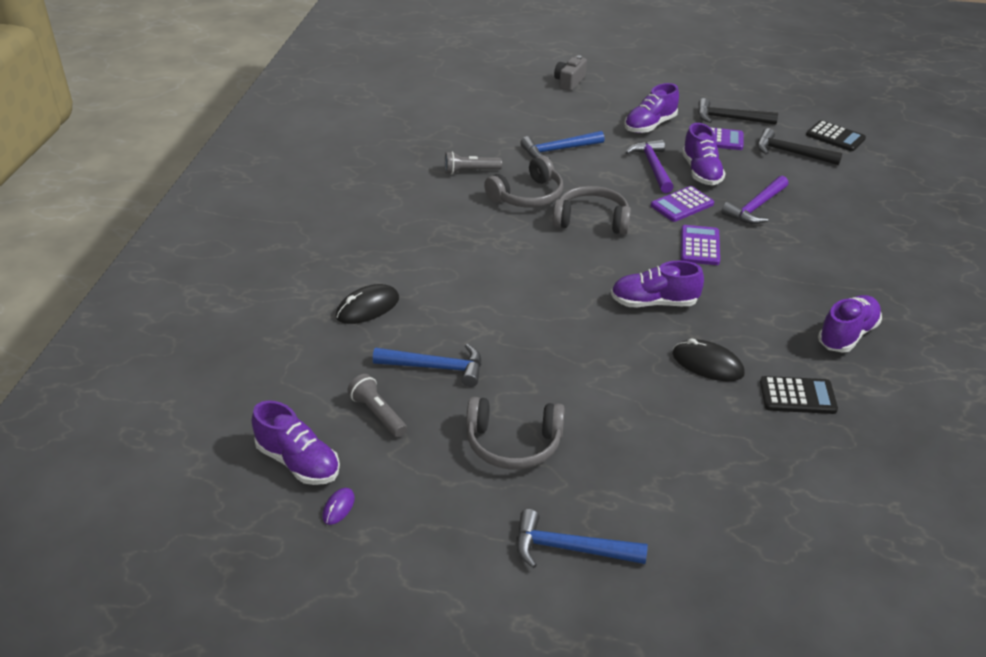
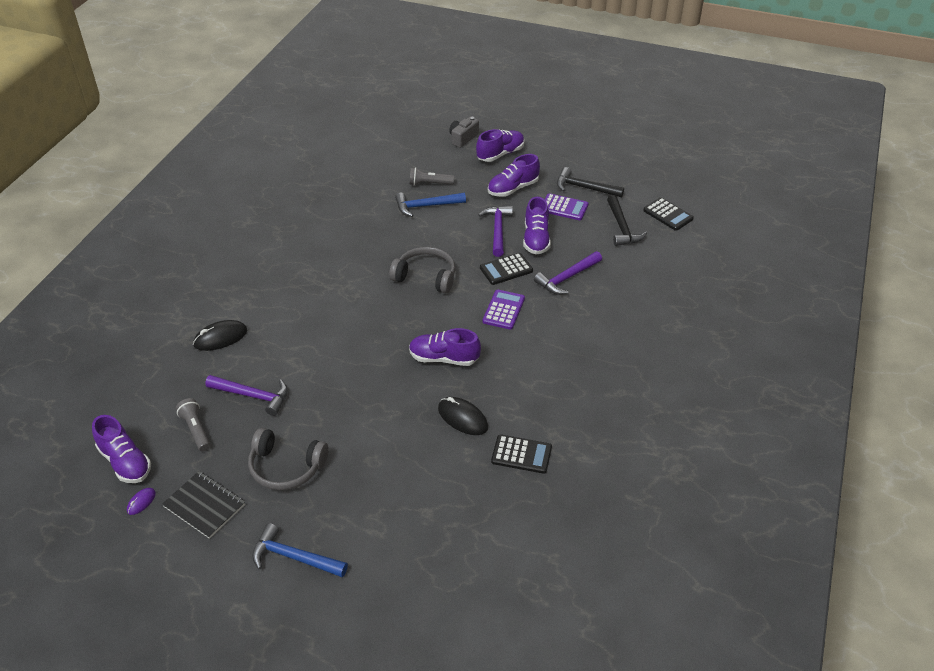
camera: 10 degrees right, 5 degrees up
blue hammer [373,344,481,387] -> purple hammer [205,375,288,416]
grey flashlight [445,151,502,174] -> grey flashlight moved to [410,167,454,186]
grey headphones [484,156,563,207] -> none
purple calculator [651,186,714,222] -> black calculator [480,253,533,285]
black hammer [758,128,842,165] -> black hammer turned 135 degrees counterclockwise [607,195,647,246]
purple shoe [818,295,882,353] -> purple shoe moved to [476,129,524,162]
none -> black notebook [162,471,245,539]

